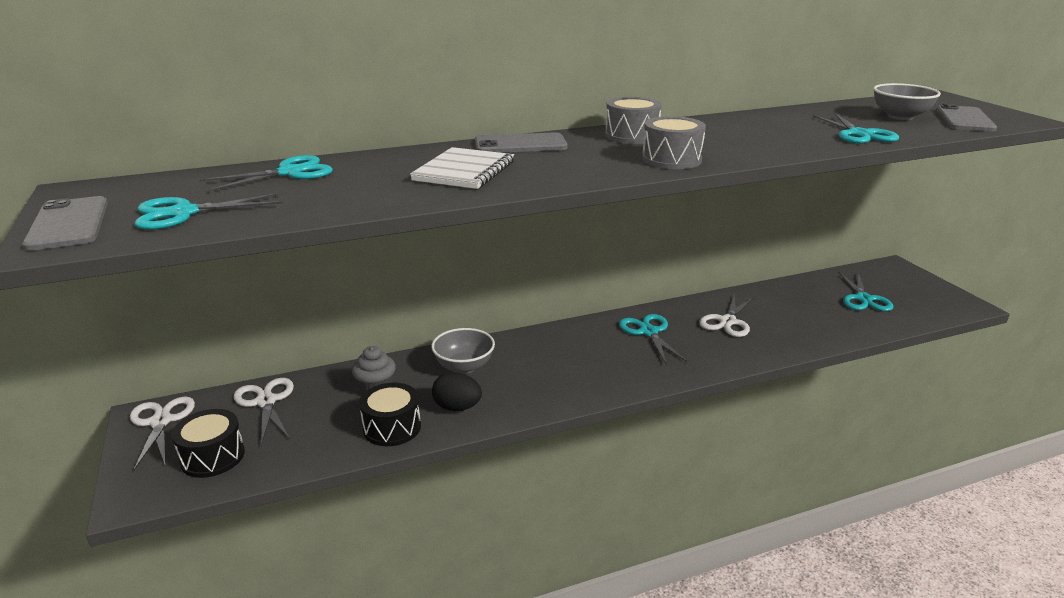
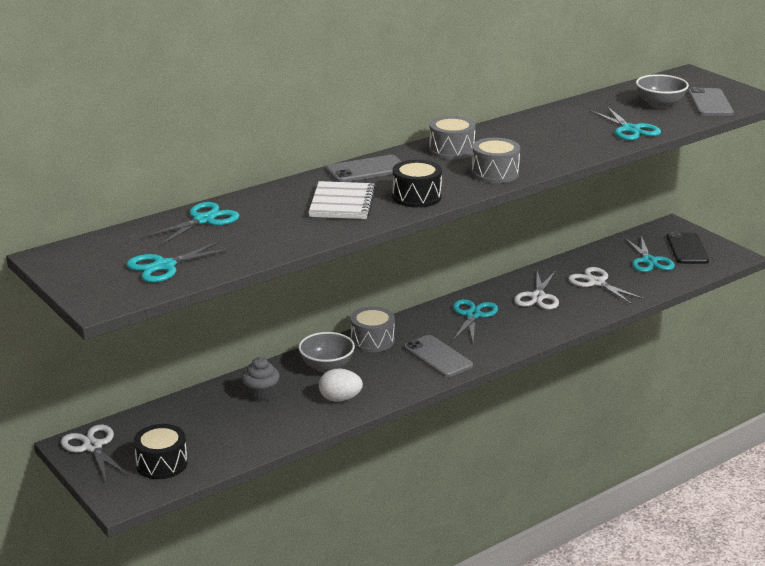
camera: 15 degrees left, 0 degrees up
grey phone [22,196,108,251] -> grey phone moved to [404,335,473,377]
white scissors [234,378,294,445] -> white scissors moved to [568,267,644,304]
black drum [359,382,421,446] -> black drum moved to [392,160,442,208]
black egg [432,372,482,411] -> white egg [319,368,363,402]
turquoise scissors [619,314,688,364] -> turquoise scissors turned 45 degrees clockwise [453,299,498,341]
none -> grey drum [350,307,395,352]
none -> black phone [666,232,709,264]

